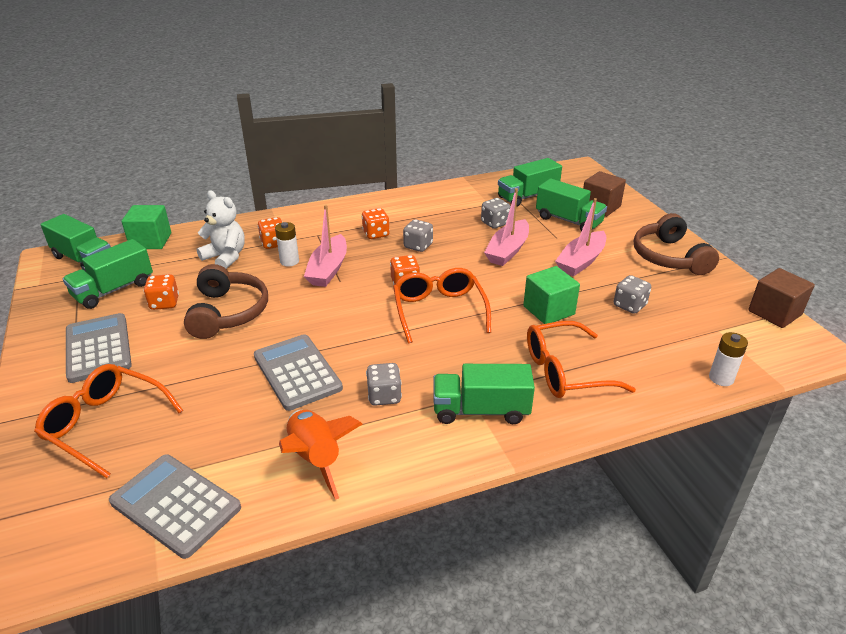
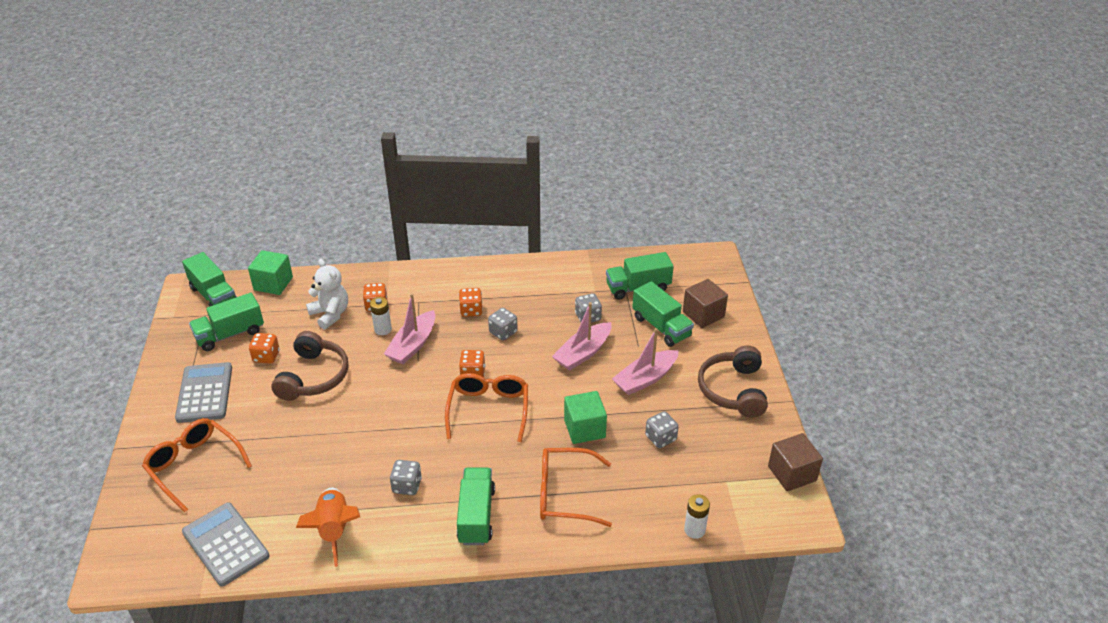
camera: 15 degrees right, 5 degrees up
grey calculator [254,334,343,411] -> none
green truck [433,364,535,424] -> green truck turned 75 degrees clockwise [457,467,495,545]

